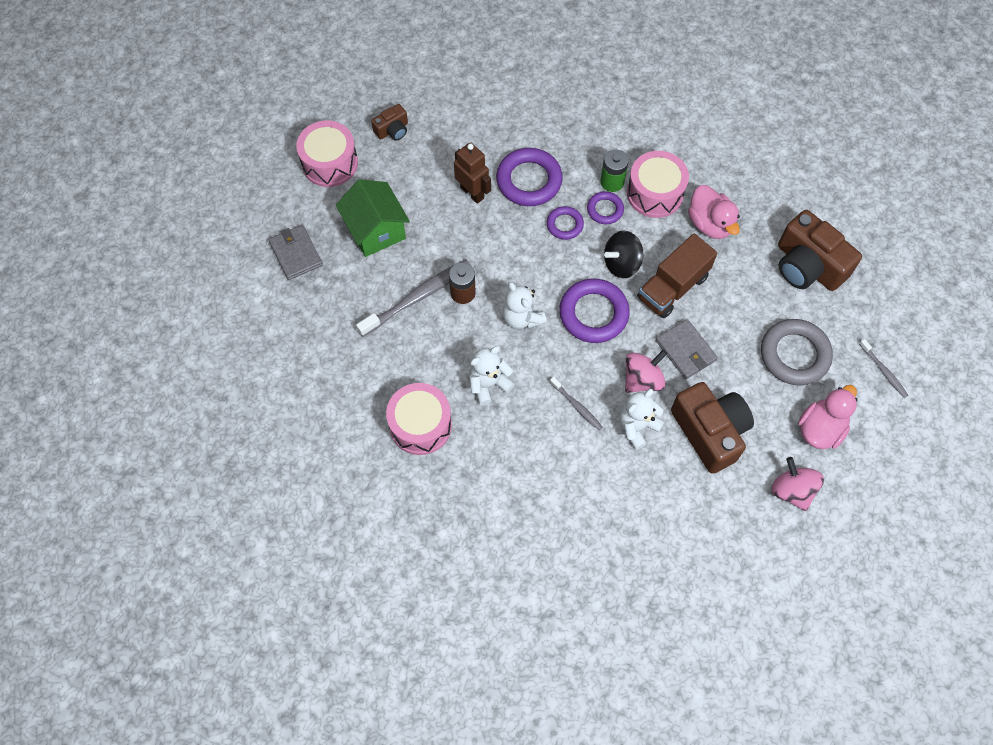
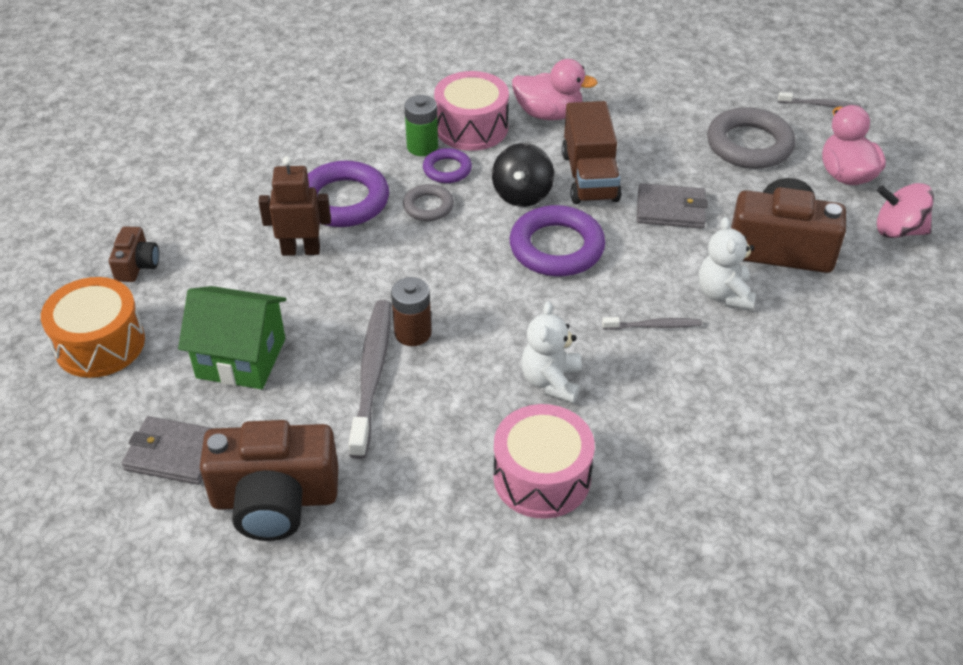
camera: 50 degrees left, 20 degrees down
pink drum [296,120,358,187] -> orange drum [41,277,145,378]
white teddy bear [502,282,547,329] -> none
purple ring [547,206,584,240] -> grey ring [403,184,454,221]
pink spinning top [625,350,667,393] -> none
brown camera [778,210,862,291] -> brown camera moved to [200,420,338,541]

